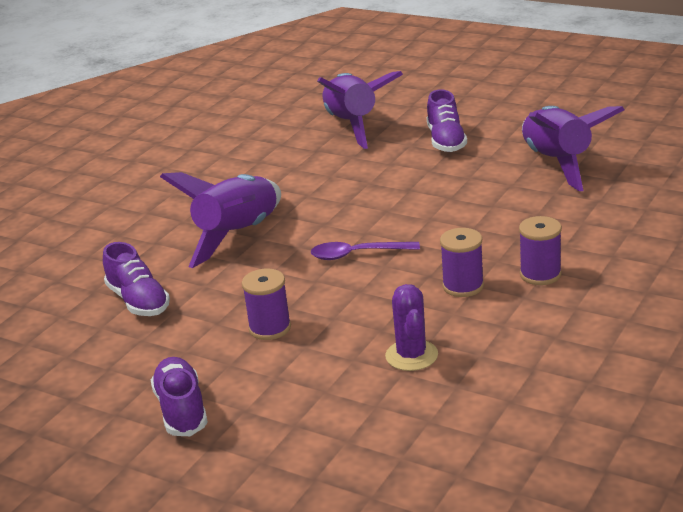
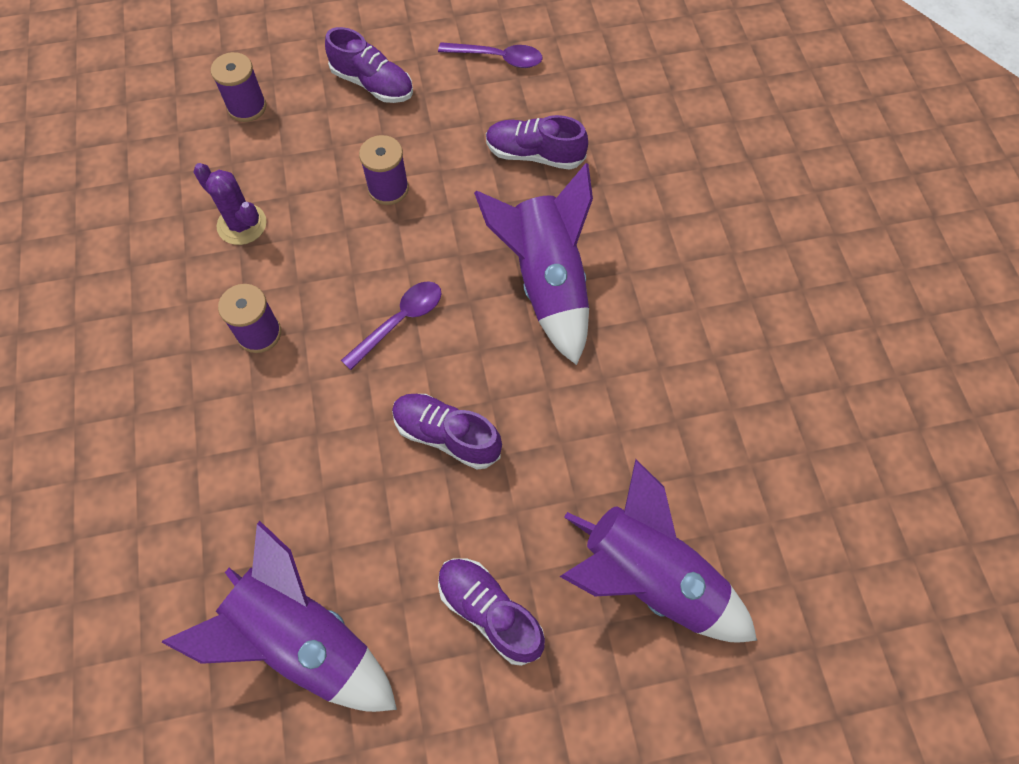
camera: 135 degrees right, 35 degrees up
purple spool [519,216,562,285] -> purple spool moved to [211,52,266,122]
none -> purple shoe [392,394,502,470]
none -> purple spoon [438,42,542,68]

